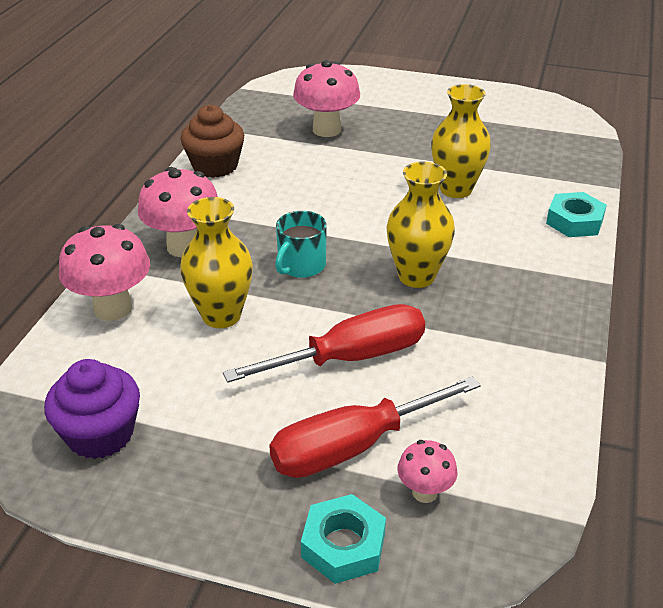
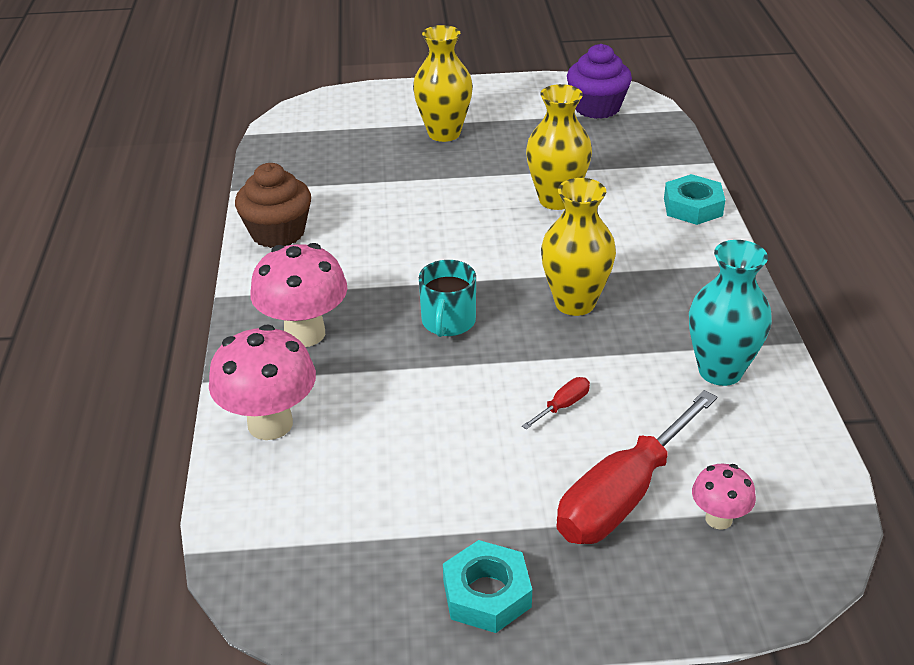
camera: 20 degrees left, 0 degrees up
purple cupcake [44,359,140,459] -> purple cupcake moved to [567,44,632,119]
yellow vase [180,197,253,328] -> yellow vase moved to [413,25,473,142]
red screwdriver [223,304,425,383] -> red screwdriver [522,377,590,429], size x0.40
pink mushroom [293,60,360,137] -> none
turquoise nut [301,494,386,584] -> turquoise nut moved to [443,540,532,633]
none -> turquoise vase [689,240,772,386]

